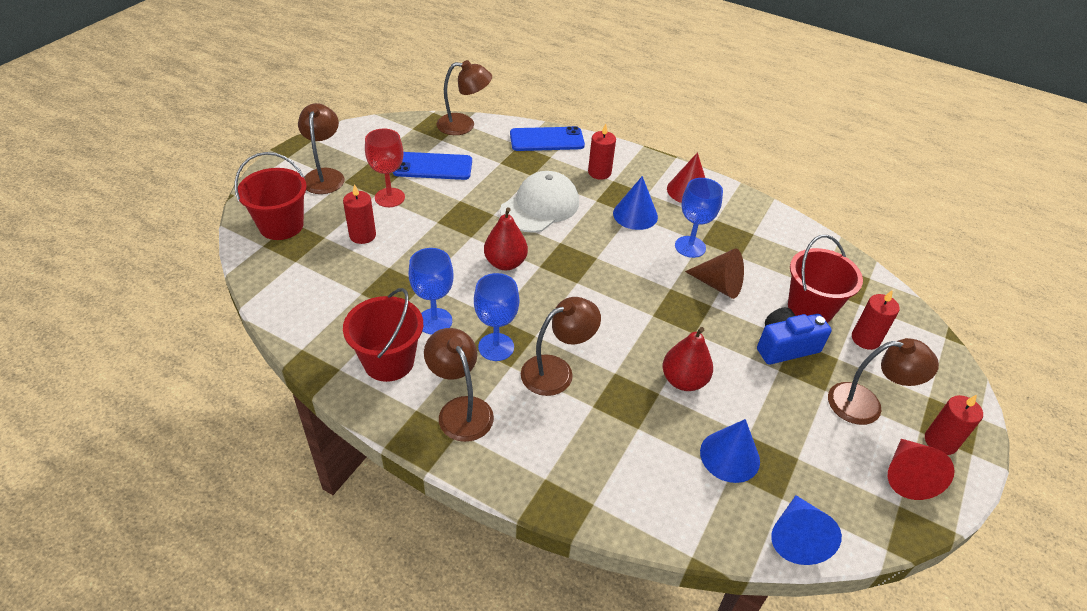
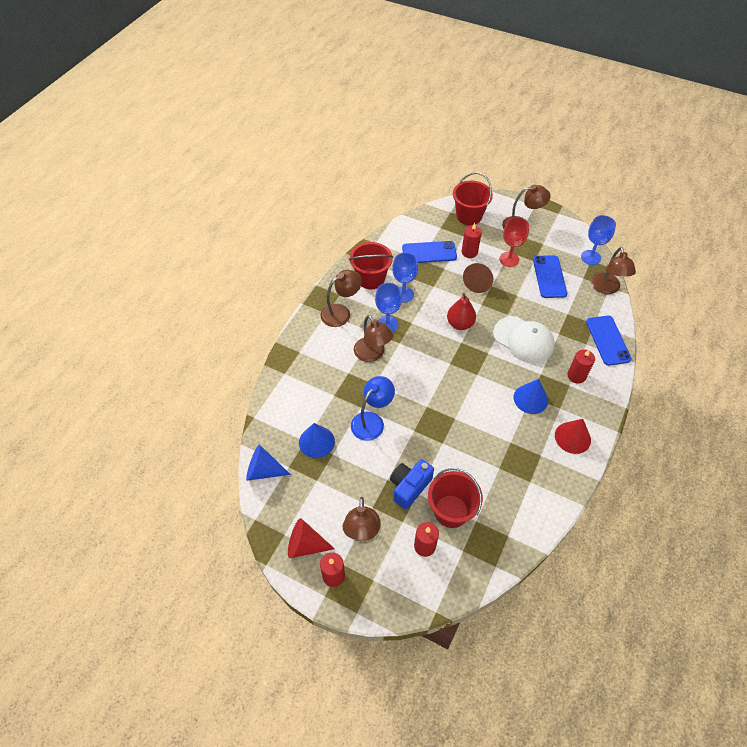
camera: 90 degrees right, 10 degrees up
red pear [663,327,713,391] -> blue lamp [351,376,395,441]
blue goblet [675,178,723,258] -> blue goblet moved to [581,215,616,265]
brown cone [685,248,744,299] -> brown cone moved to [463,263,493,293]
blue camera [757,307,832,365] -> blue camera turned 120 degrees counterclockwise [390,459,434,509]
none -> blue phone [402,241,457,263]

